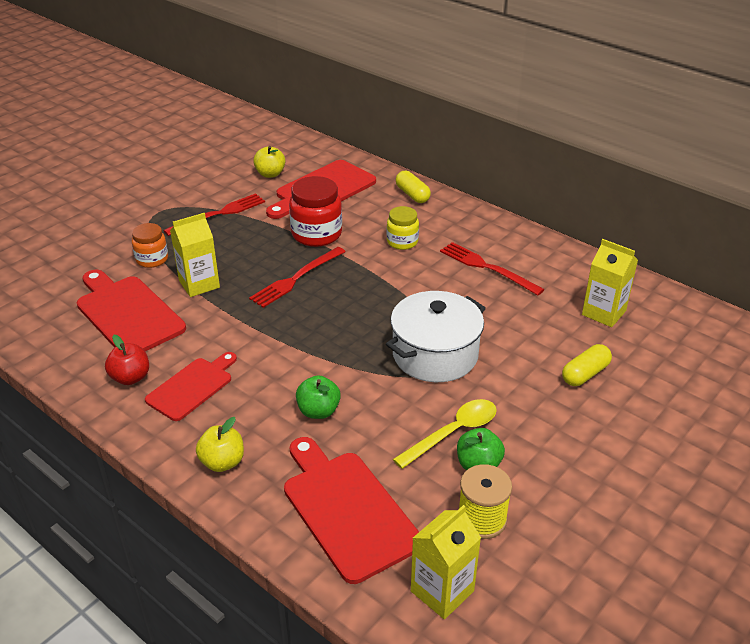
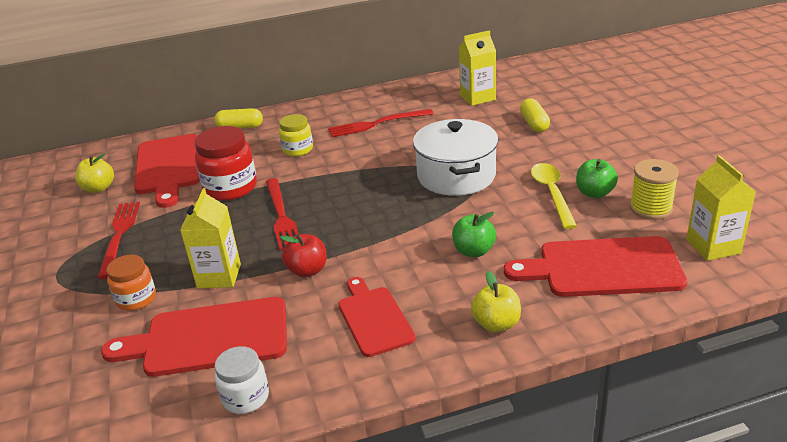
camera: 55 degrees left, 5 degrees down
red apple [105,335,149,385] -> red apple moved to [280,234,326,277]
none -> white jar [215,346,269,414]

